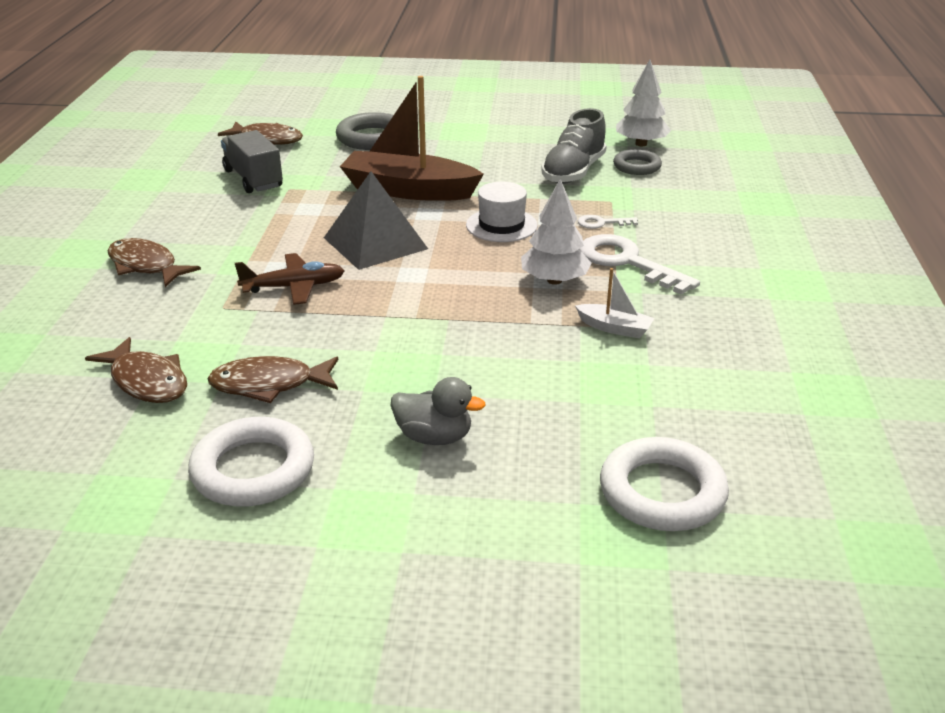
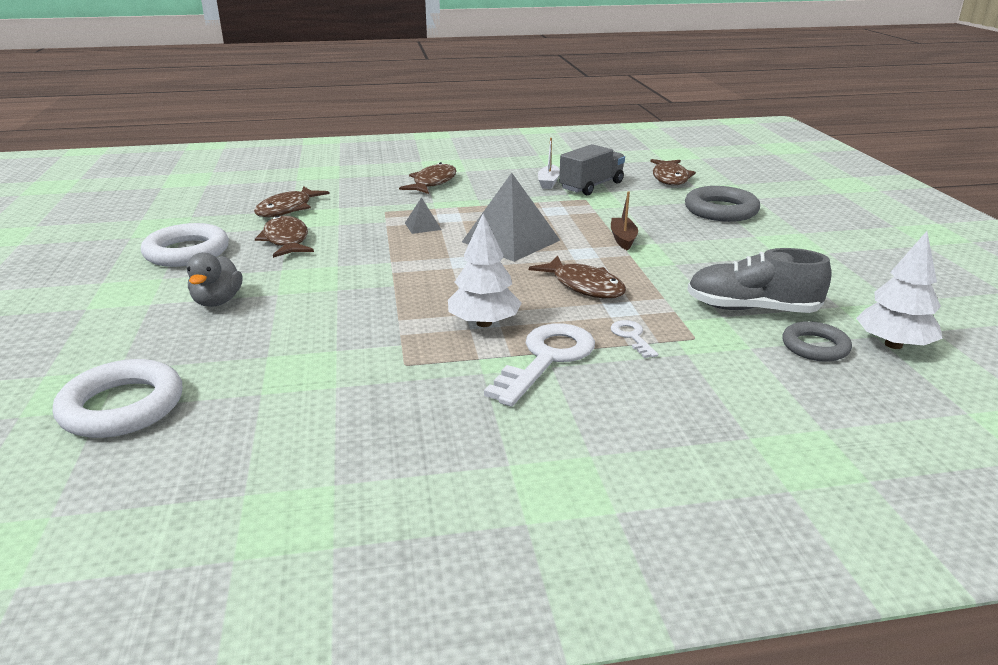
camera: 75 degrees right, 5 degrees down
brown plane [235,253,344,305] -> grey pyramid [405,197,442,234]
brown boat [340,76,484,201] -> brown boat [611,191,638,250], size x0.44
white hat [466,182,538,242] -> brown fish [529,255,626,298]
white boat [575,268,654,338] -> white boat moved to [538,138,560,189]

